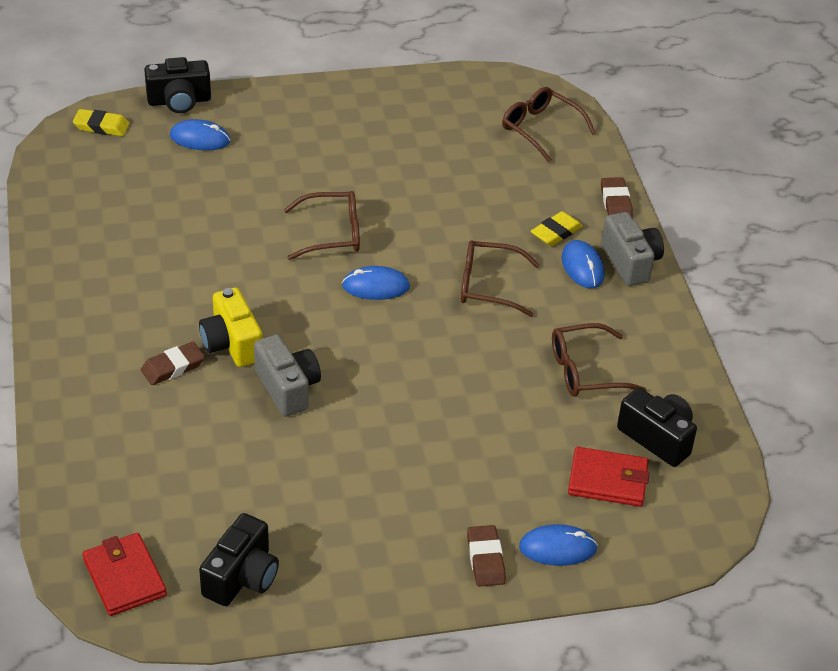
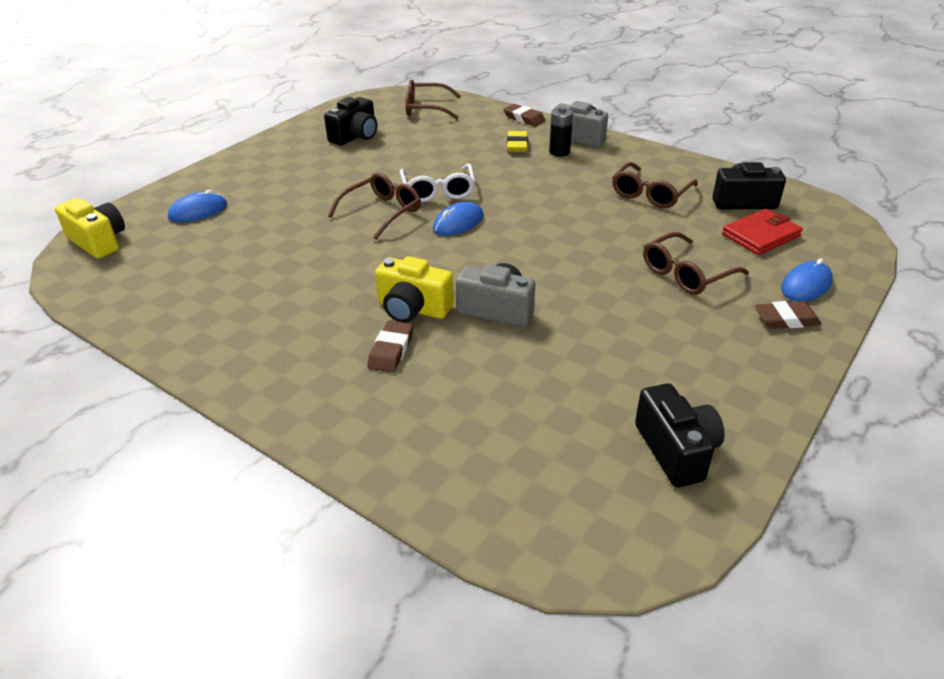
camera: 40 degrees left, 5 degrees down
yellow eraser [73,109,129,136] -> yellow camera [55,198,125,259]
red wallet [82,533,167,616] -> none
black camera [144,57,211,113] -> black camera moved to [324,97,377,146]
brown glasses [461,240,540,317] -> brown glasses moved to [643,232,749,295]
brown eraser [467,525,506,587] -> brown eraser turned 45 degrees counterclockwise [755,301,821,329]
blue mouse [562,240,605,288] -> black battery [549,107,573,157]
none -> white glasses [400,164,475,202]

